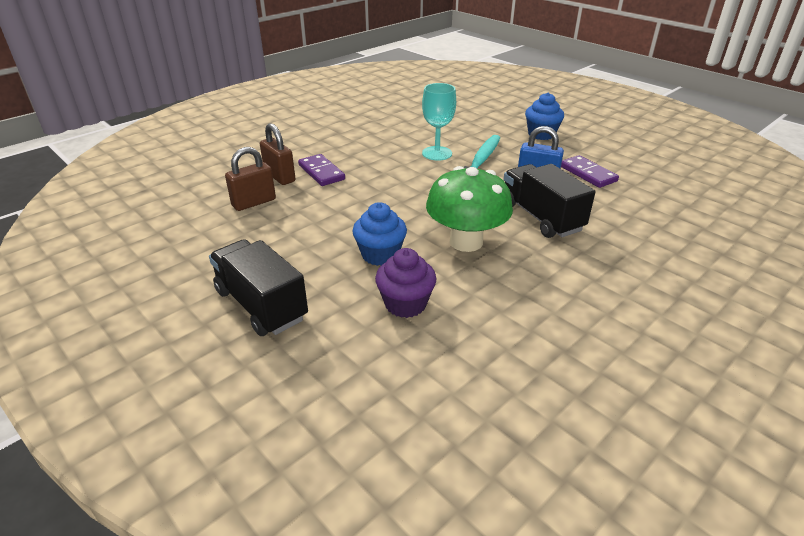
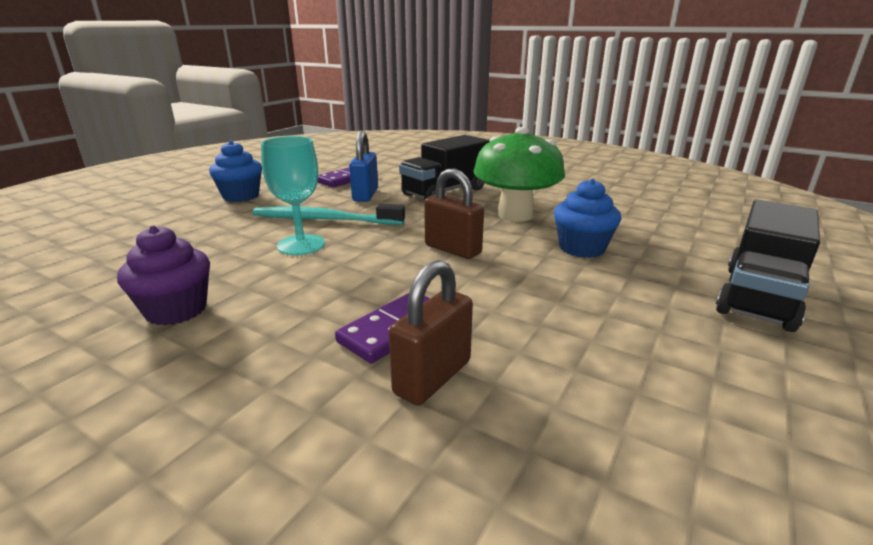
camera: 105 degrees left, 10 degrees down
brown padlock [225,147,276,211] -> brown padlock moved to [424,169,484,259]
purple cupcake [375,248,436,318] -> purple cupcake moved to [117,225,210,326]

